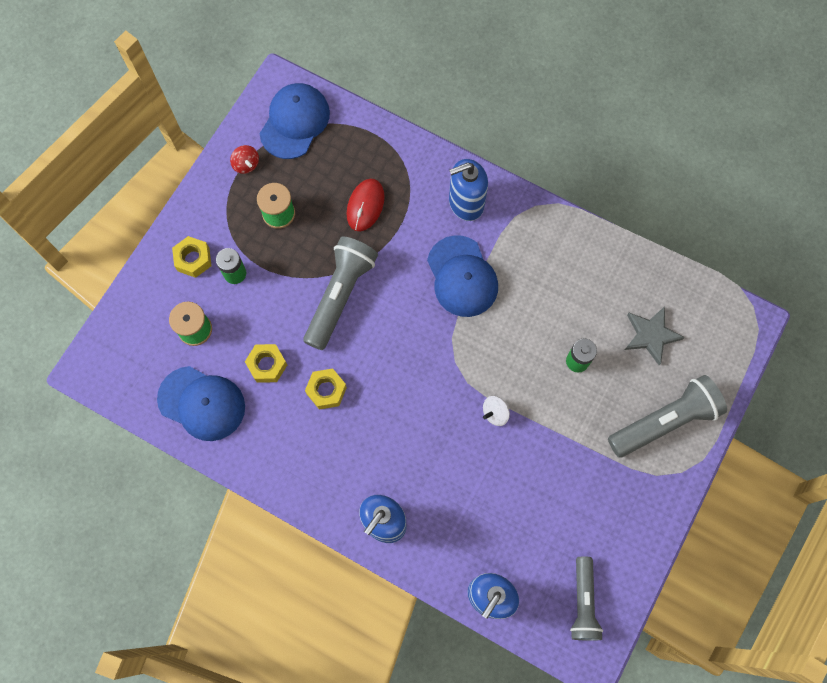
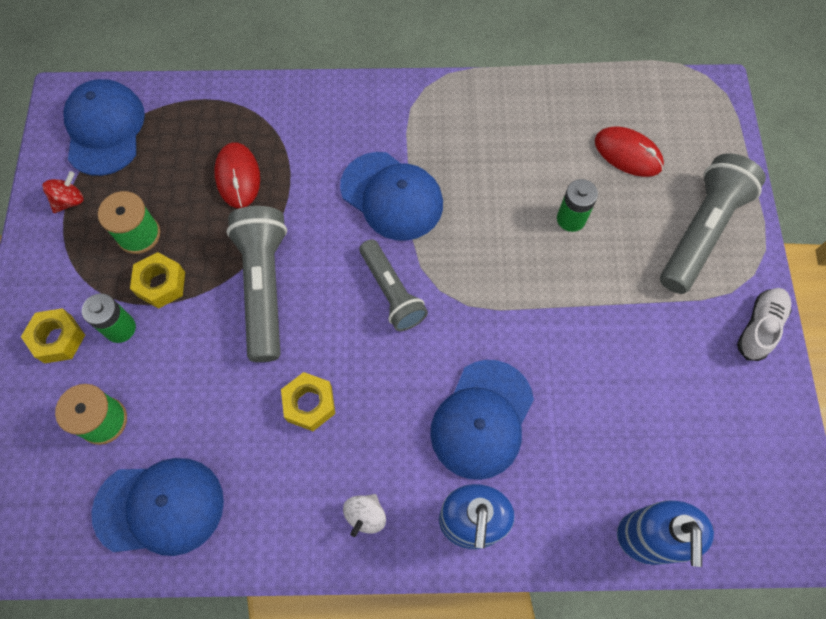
camera: 30 degrees left, 5 degrees down
red spinning top [230,145,259,174] -> red spinning top turned 75 degrees counterclockwise [43,171,84,213]
yellow nut [245,344,287,383] -> yellow nut moved to [130,252,185,309]
blue soap dispenser [449,159,488,221] -> none
white spinning top [483,396,510,426] -> white spinning top moved to [343,494,386,537]
grey flashlight [570,556,603,641] -> grey flashlight moved to [359,239,428,331]
grey star [625,306,685,365] -> red mouse [595,126,664,177]
none -> blue cap [430,360,534,480]
none -> white shoe [737,288,792,361]

